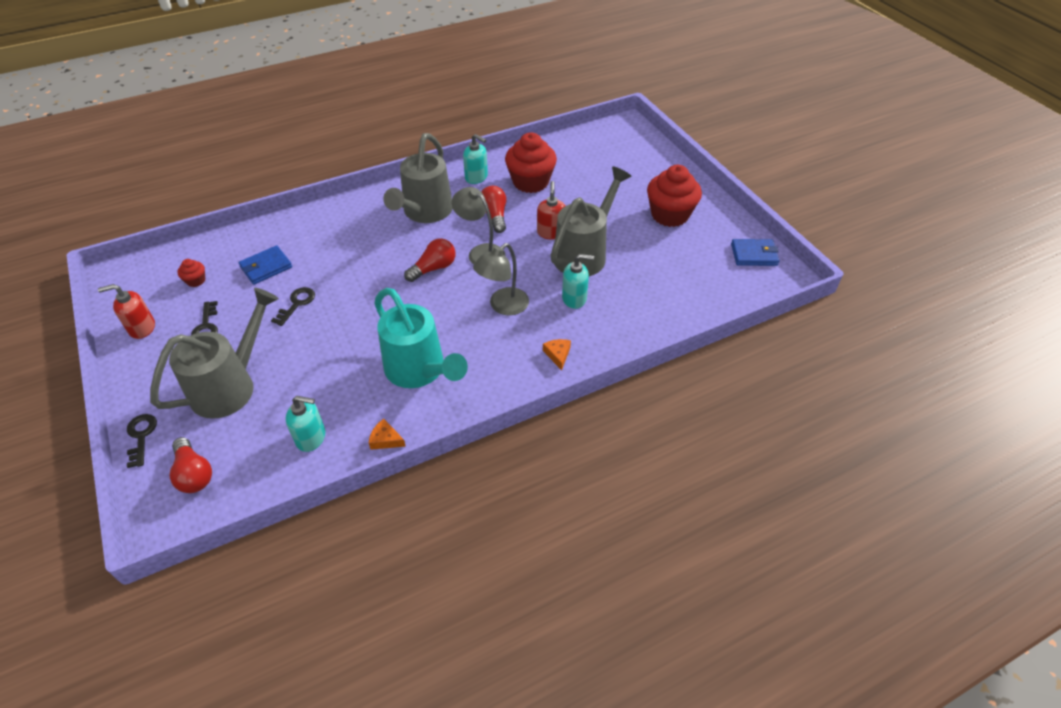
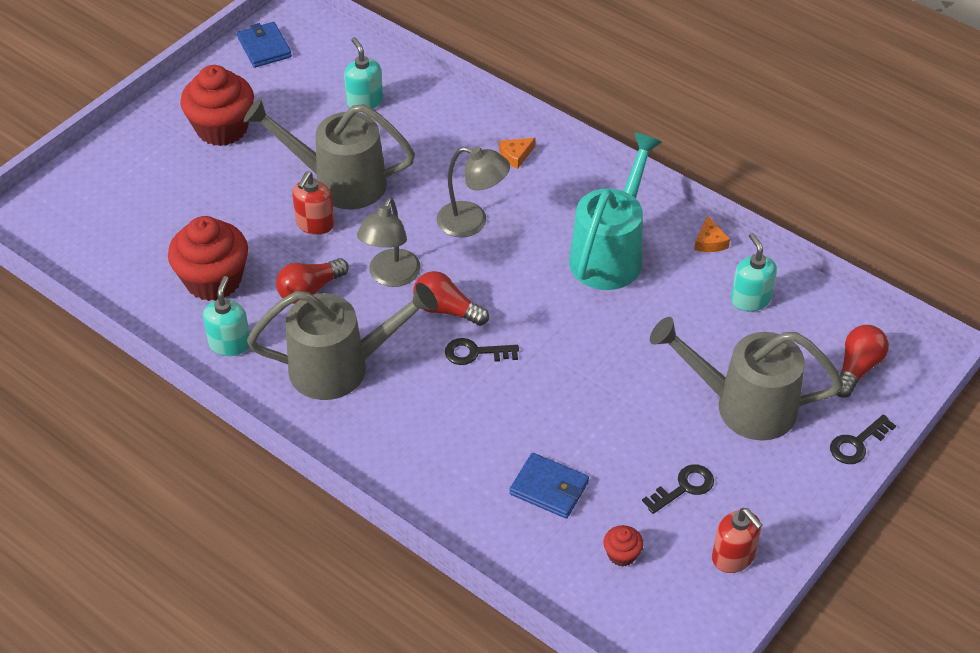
camera: 115 degrees left, 0 degrees up
black key [271,287,315,326] -> black key moved to [445,338,519,365]
red soap dispenser [537,181,565,240] -> red soap dispenser turned 45 degrees counterclockwise [292,171,335,235]
turquoise soap dispenser [562,254,594,309] -> turquoise soap dispenser moved to [344,37,383,109]

